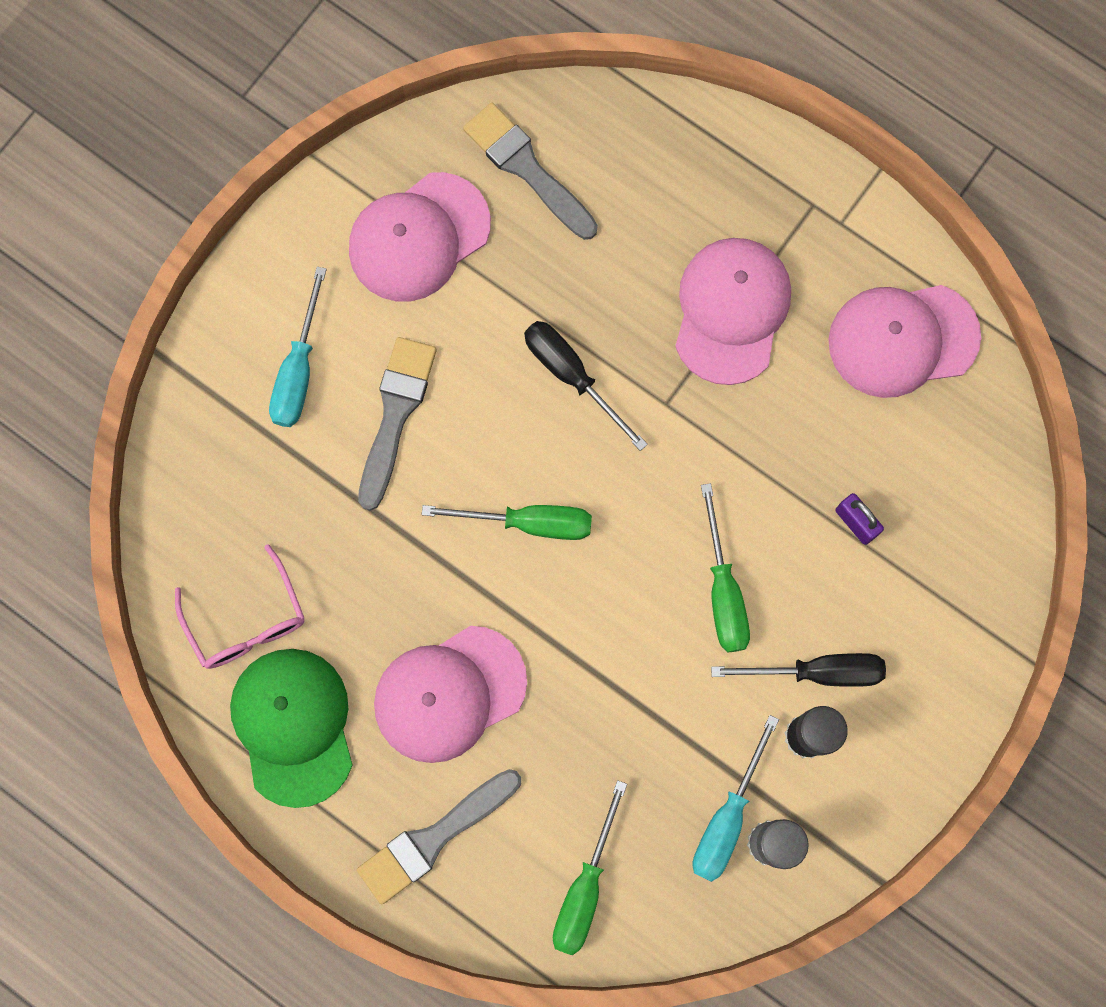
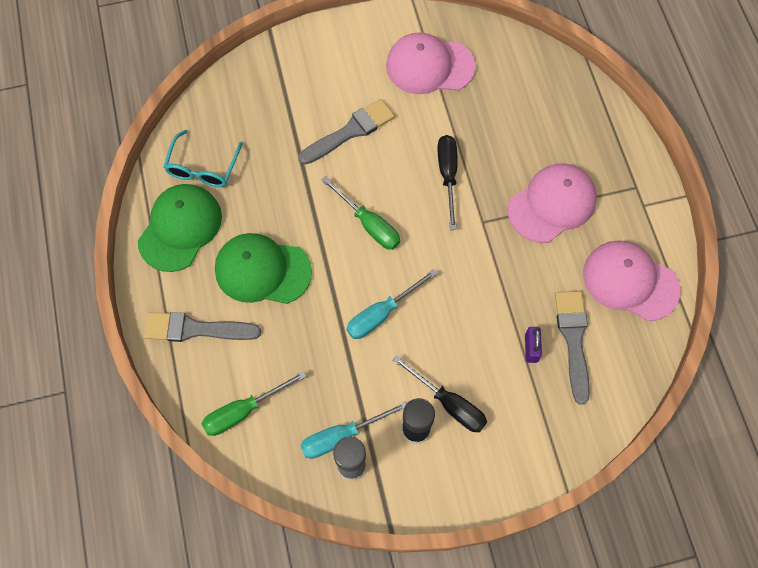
camera: 40 degrees right, 10 degrees down
pink glasses [175,544,304,669] -> turquoise glasses [164,129,243,187]
turquoise screwdriver [269,267,327,427] -> turquoise screwdriver moved to [346,269,437,339]
pink cap [374,626,527,763] -> green cap [215,233,312,304]
grey brush [463,103,598,240] -> grey brush moved to [555,291,590,405]
green screwdriver [701,483,750,653] -> none

